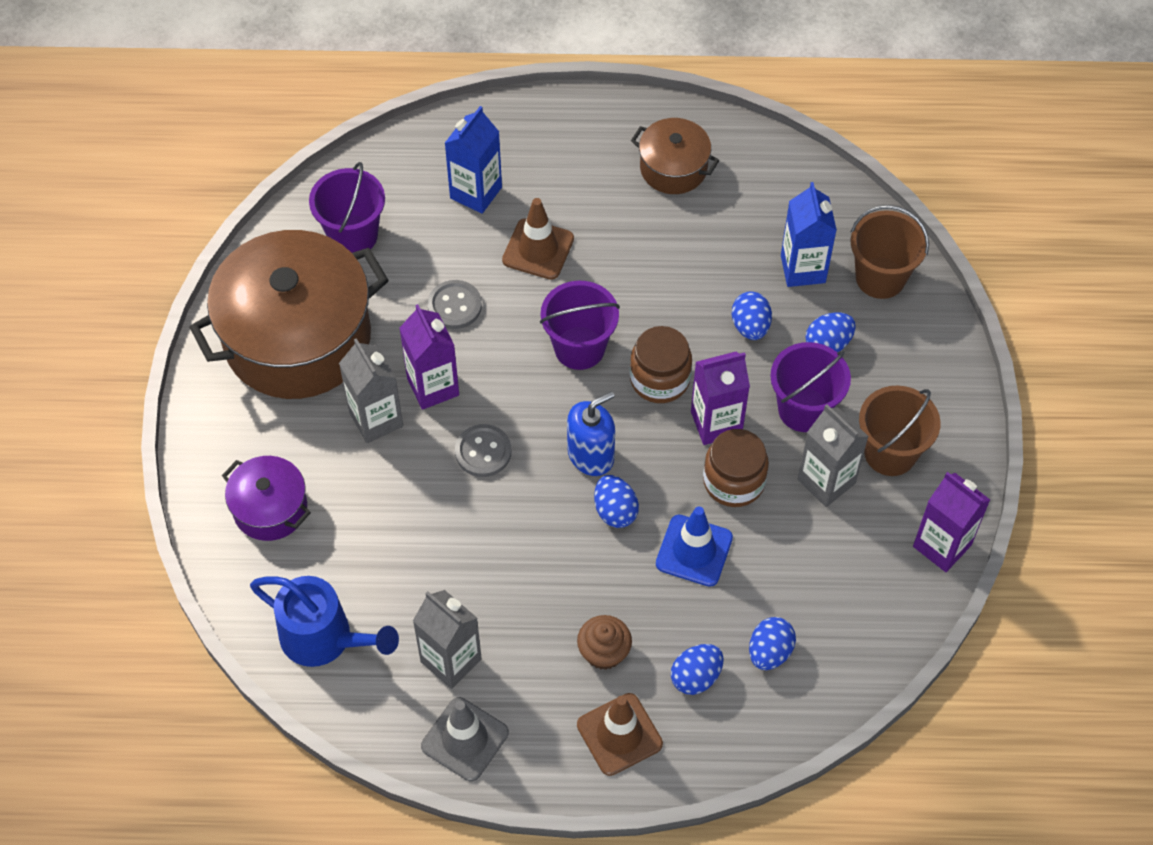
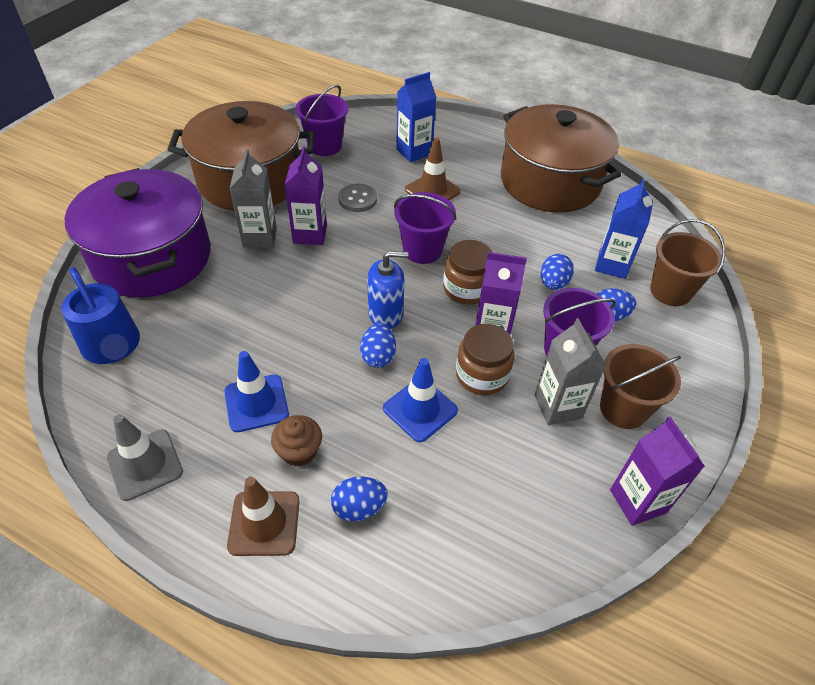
camera: 25 degrees right, 10 degrees down
purple pot [222,456,311,541] -> purple pot [64,168,211,298], size x2.07
grey carton [413,590,482,689] -> none
grey button [455,424,511,477] -> none
brown pot [631,118,719,194] -> brown pot [501,104,621,213], size x2.07
blue egg [749,617,796,670] -> none
none -> blue traffic cone [224,351,289,432]

